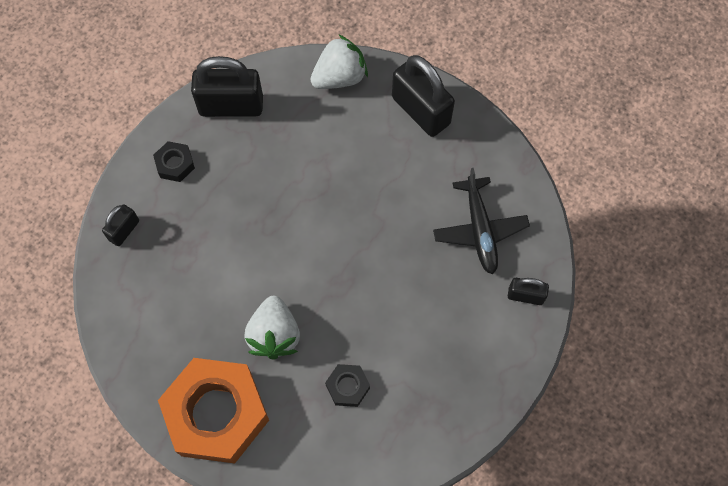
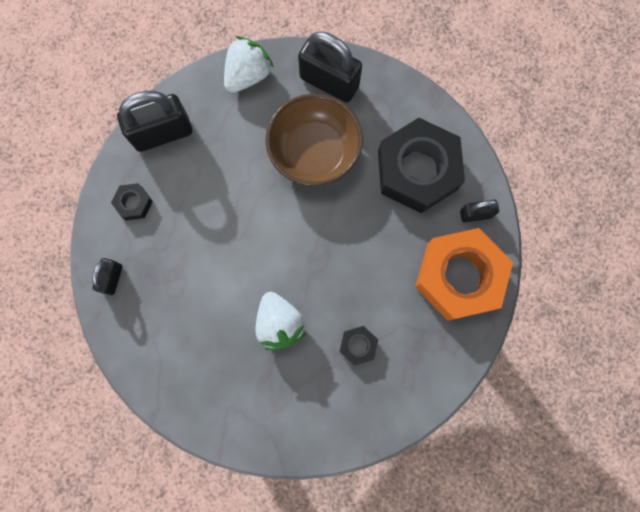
camera: 20 degrees left, 10 degrees up
orange nut [158,358,269,463] -> orange nut moved to [415,228,513,321]
black plane [433,168,530,274] -> black nut [378,118,465,213]
none -> brown bowl [265,94,363,186]

